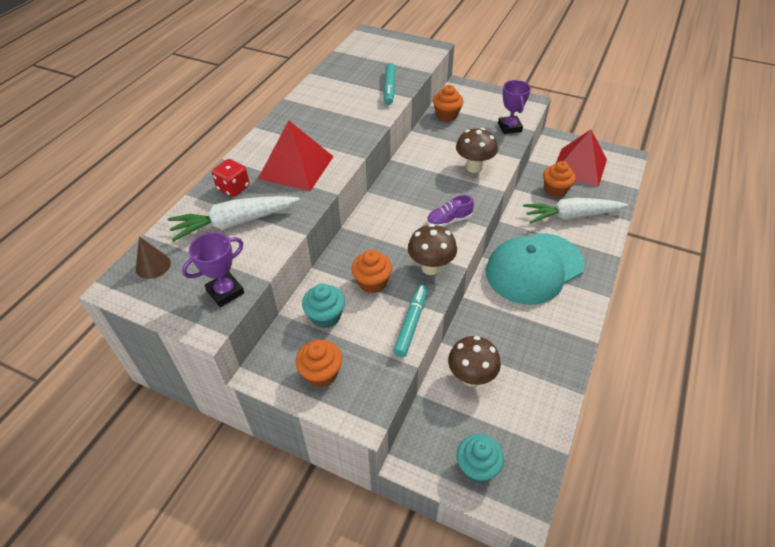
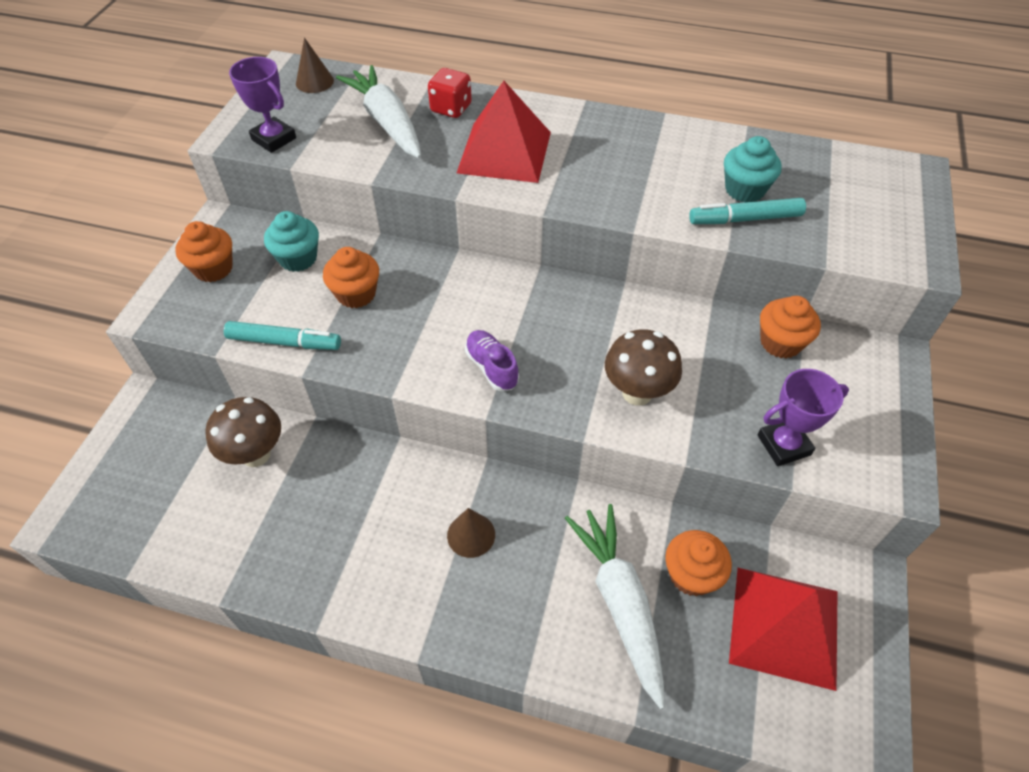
camera: 80 degrees right, 5 degrees up
brown mushroom [408,224,457,275] -> none
turquoise cupcake [457,434,504,483] -> turquoise cupcake moved to [724,136,782,202]
turquoise cap [486,233,585,305] -> brown cone [447,508,495,558]

